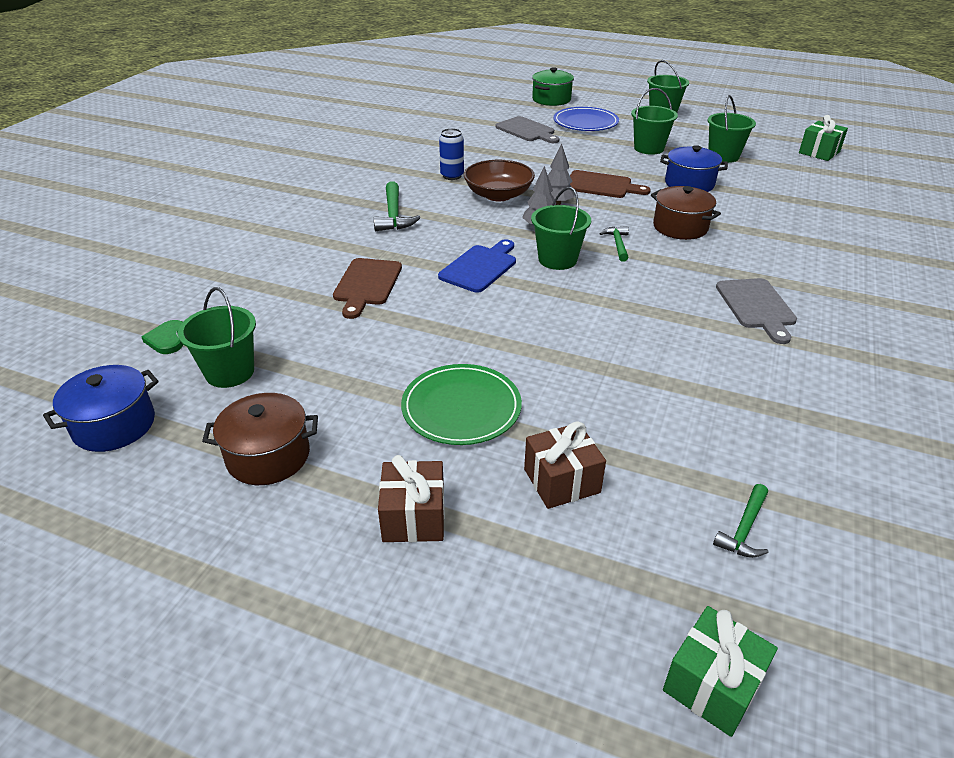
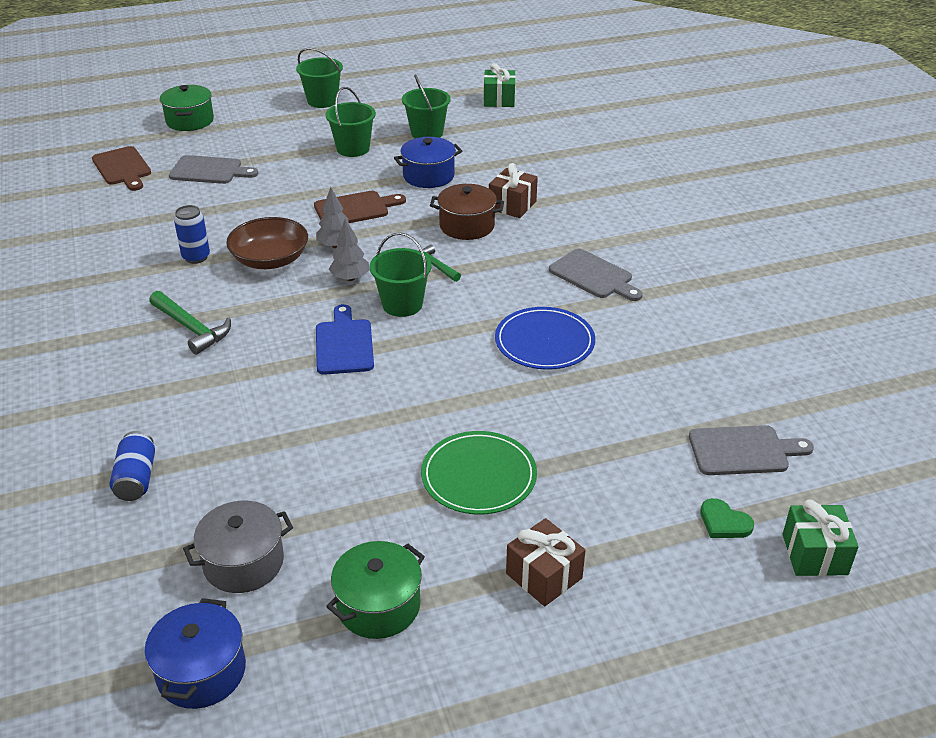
camera: 40 degrees left, 0 degrees up
green heart [142,320,183,354] -> green heart moved to [700,498,754,538]
green bucket [178,287,256,388] -> grey pot [183,501,293,593]
brown pot [202,393,318,485] -> green pot [326,541,425,639]
brown cutting board [333,258,402,319] -> brown cutting board moved to [92,146,151,191]
brown gift [524,422,606,509] -> brown gift moved to [489,163,538,218]
blue plate [553,107,619,131] -> blue plate moved to [495,307,595,370]
green hammer [713,484,768,558] -> grey cutting board [689,425,814,475]
none -> blue can [109,431,155,501]

